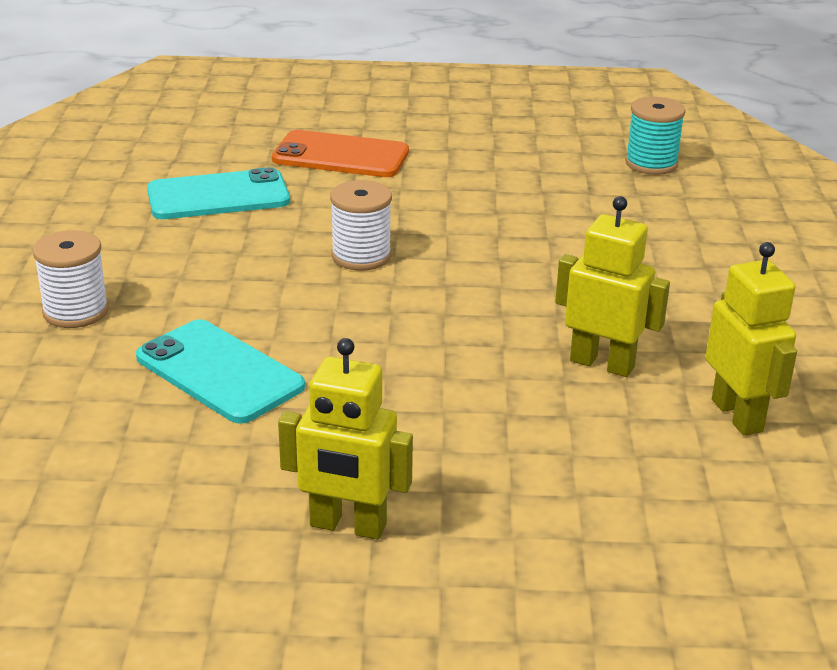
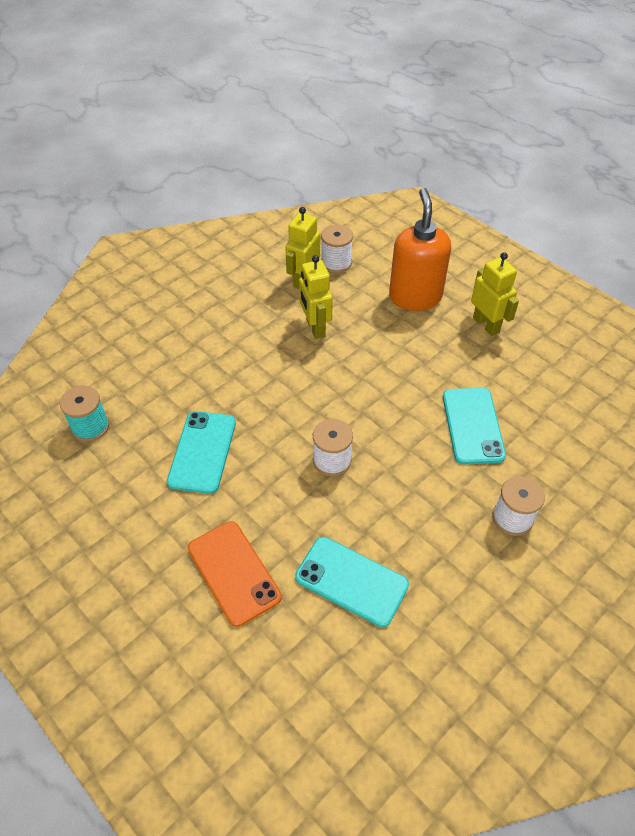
camera: 135 degrees left, 20 degrees up
none -> turquoise phone [167,411,236,494]
none -> white spool [321,224,353,273]
none -> orange soap dispenser [389,188,451,311]

